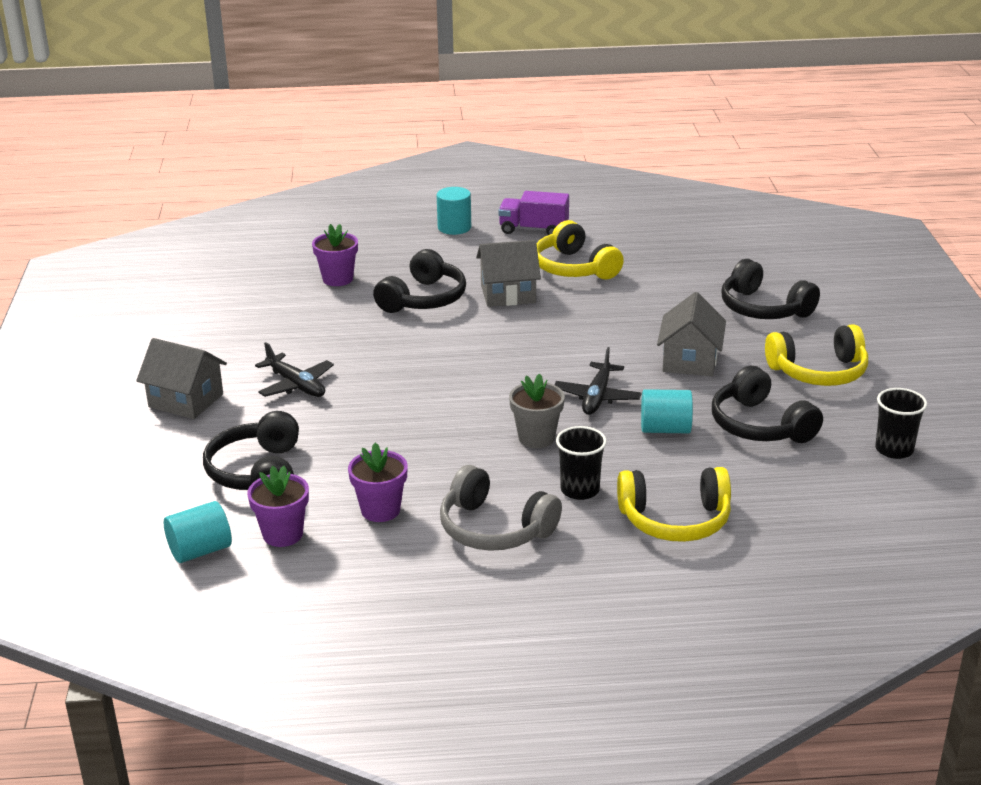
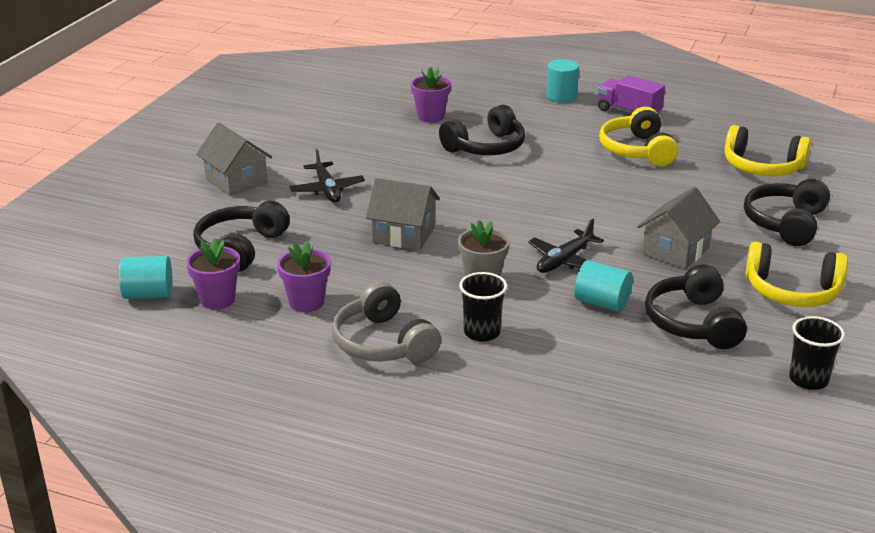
camera: 25 degrees right, 0 degrees up
grey house [476,240,541,307] -> grey house moved to [366,178,440,250]
yellow headphones [617,467,731,542] -> yellow headphones moved to [725,125,811,176]
black headphones [722,259,820,319] -> black headphones turned 45 degrees clockwise [744,179,830,246]

